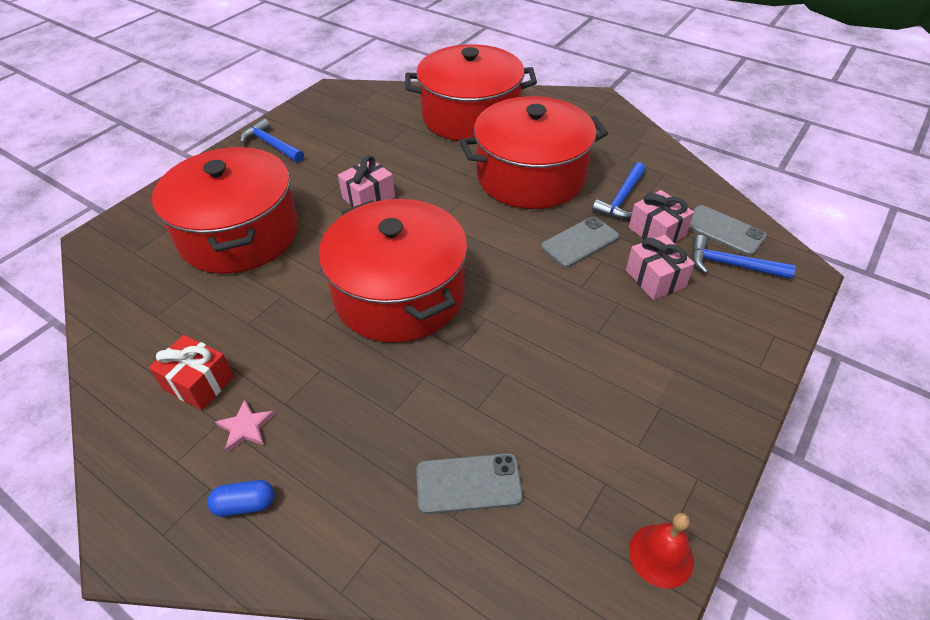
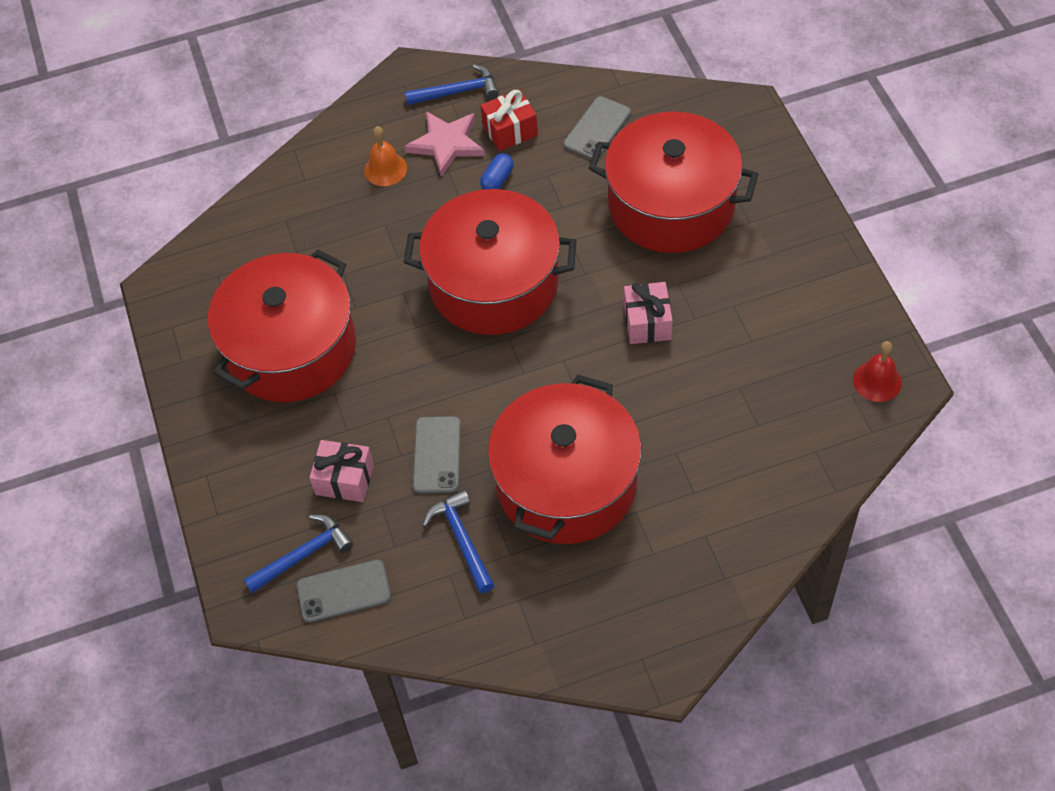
camera: 130 degrees right, 10 degrees up
blue capsule [207,480,275,517] -> blue capsule moved to [480,153,514,189]
pink star [215,399,275,452] -> pink star [404,111,485,177], size x1.78
blue hammer [240,118,304,162] -> blue hammer moved to [405,64,499,105]
red pot [405,44,537,141] -> red pot moved to [208,249,356,402]
grey phone [416,453,523,514] -> grey phone moved to [563,96,631,160]
pink gift [629,190,694,243] -> none
red bell [629,513,694,589] -> red bell moved to [853,341,902,402]
none -> orange bell [364,126,407,186]

